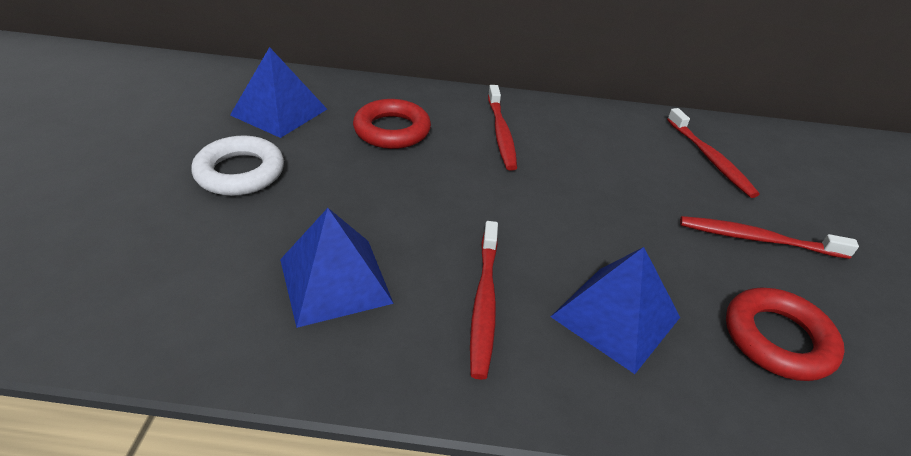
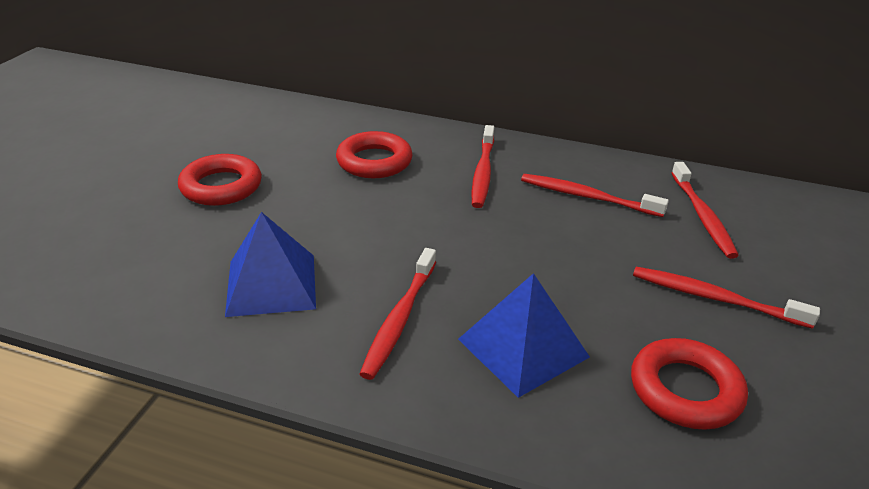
camera: 15 degrees right, 5 degrees down
white ring [191,136,284,196] -> red ring [178,154,262,206]
blue pyramid [230,47,327,138] -> none
none -> red toothbrush [521,174,669,217]

